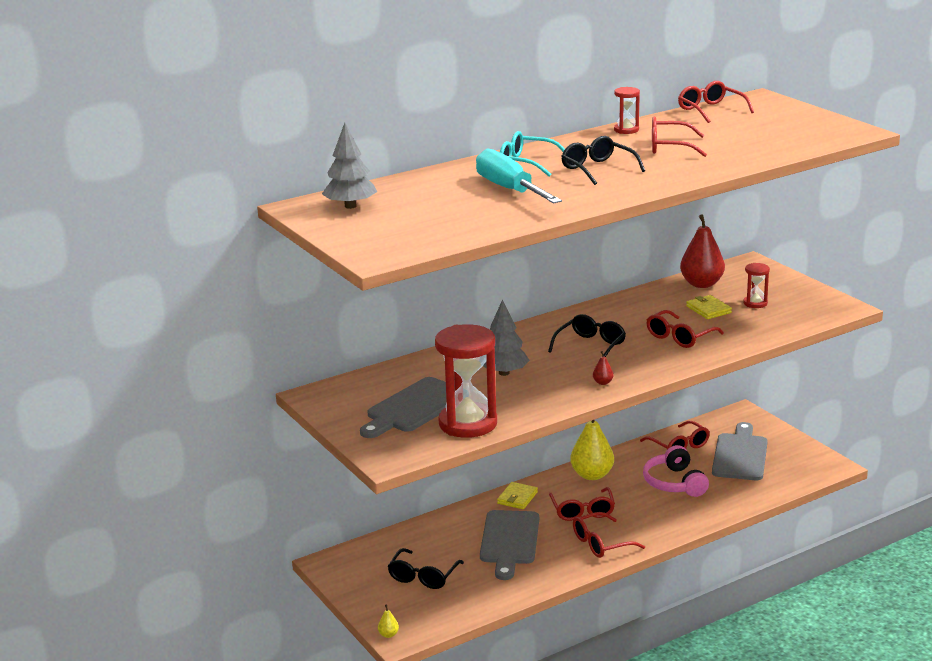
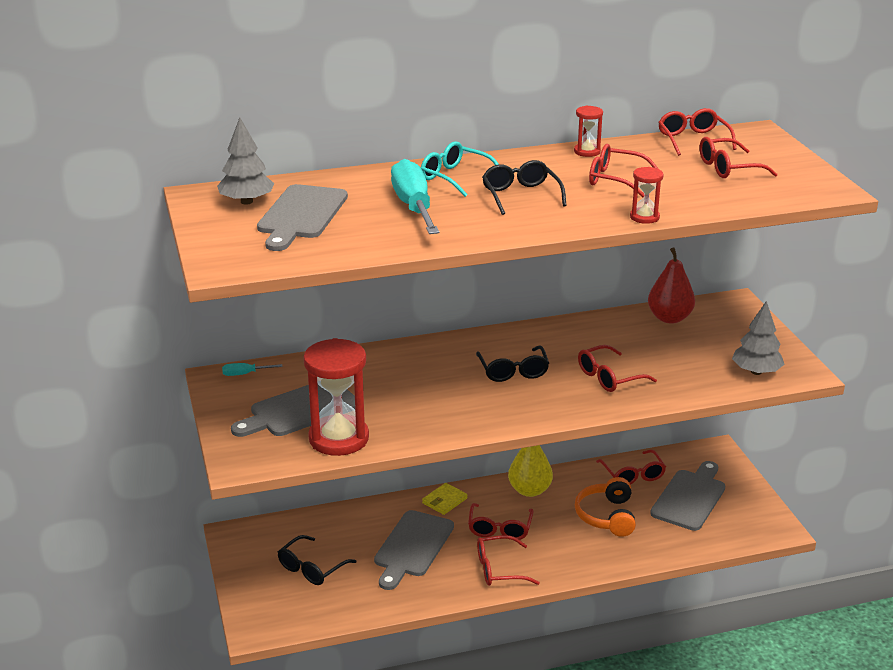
camera: 15 degrees right, 5 degrees up
yellow pear [378,604,399,638] -> none
grey tree [483,300,530,376] -> grey tree moved to [732,301,785,375]
black glasses [548,314,626,357] -> black glasses turned 120 degrees clockwise [476,346,549,382]
red pear [593,351,613,385] -> none
pink headphones [643,445,709,497] -> orange headphones [575,477,636,537]
yellow wallet [686,295,732,319] -> none
red hourglass [743,263,770,308] -> red hourglass moved to [630,167,664,224]
none -> turquoise screwdriver [222,363,282,376]
none -> grey cutting board [257,184,348,251]
none -> red glasses [700,137,778,178]

